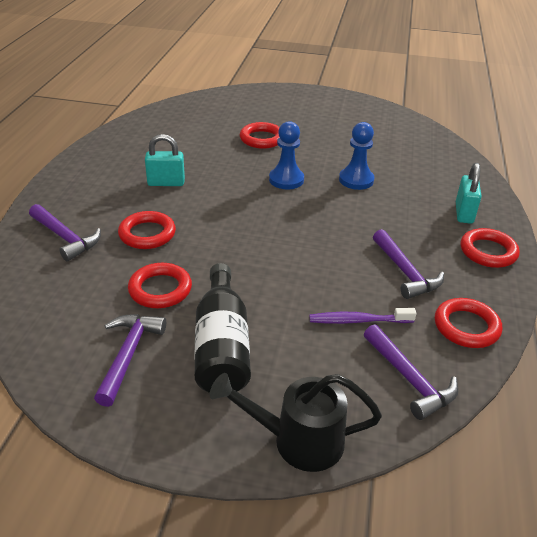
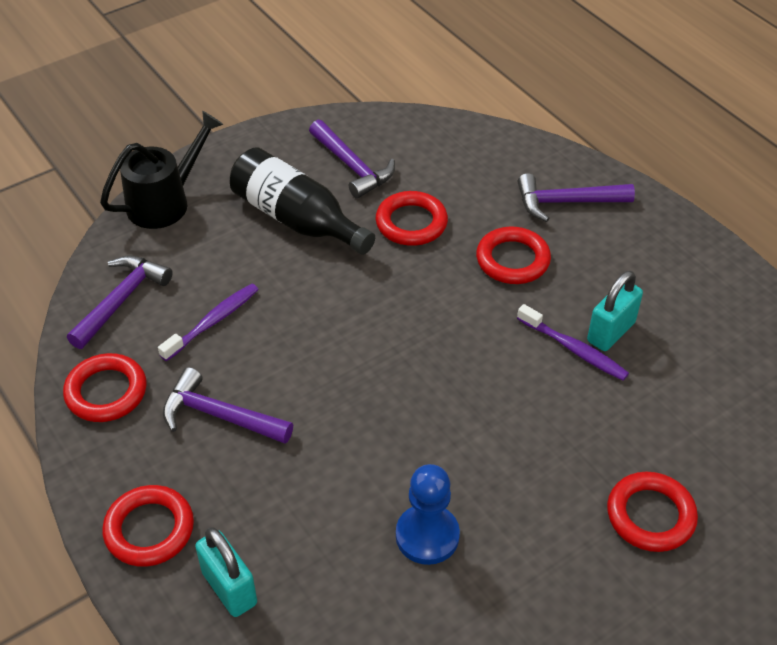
camera: 135 degrees right, 10 degrees up
blue pawn [269,121,304,189] -> none
purple hammer [364,324,459,420] -> purple hammer turned 105 degrees clockwise [67,256,173,349]
none -> purple toothbrush [517,304,629,381]

